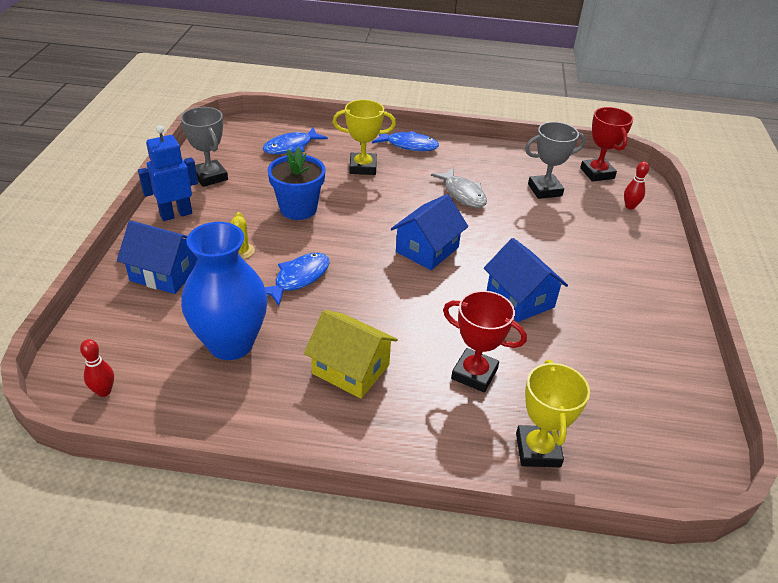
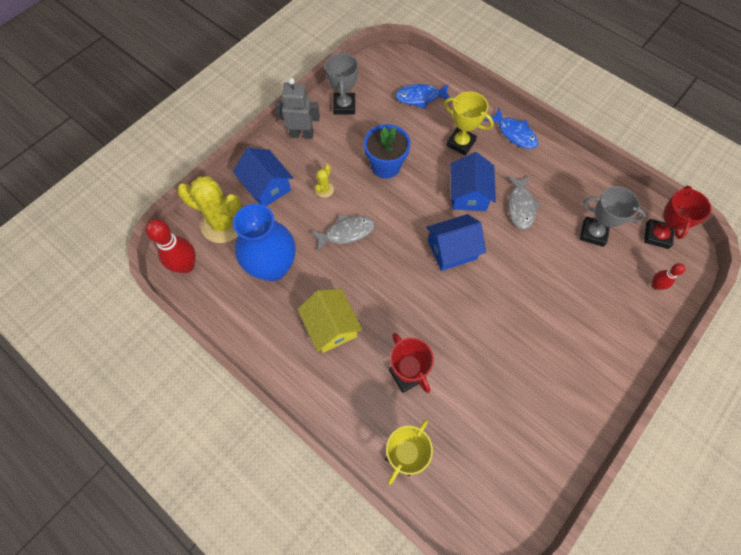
camera: 35 degrees right, 25 degrees up
red bowling pin [80,339,114,397] -> red bowling pin [146,219,196,273], size x1.84
blue robot [138,126,198,221] -> grey robot [275,78,320,139]
blue fish [265,253,330,306] -> grey fish [311,215,375,252]
blue house [484,238,568,322] -> blue house moved to [451,152,496,211]
none -> yellow cactus [177,176,242,243]

